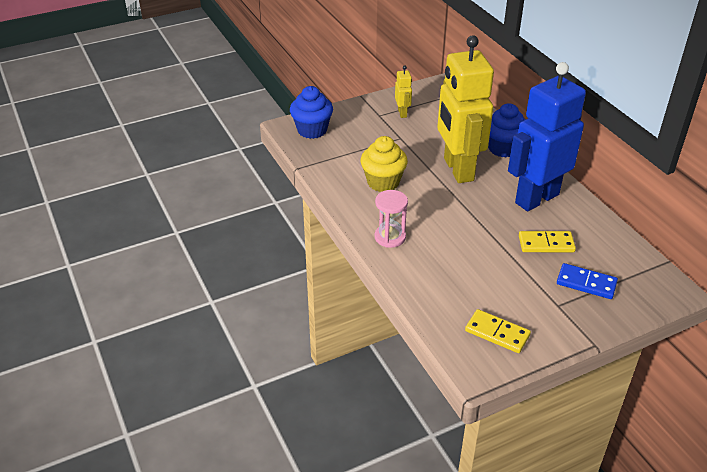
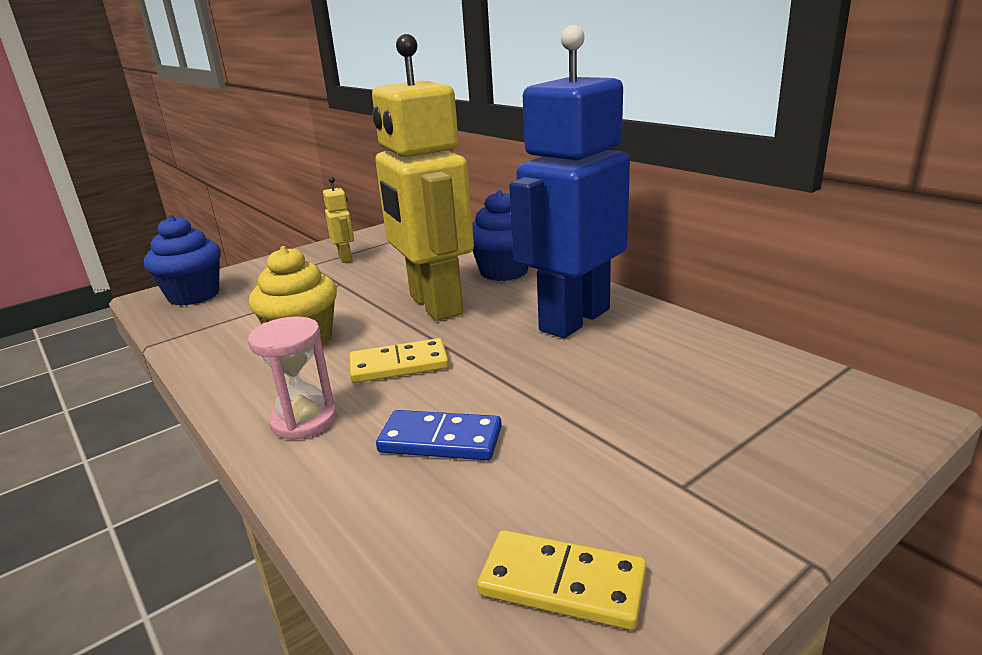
camera: 10 degrees left, 15 degrees down
yellow domino [519,231,576,252] -> yellow domino moved to [349,338,449,383]
blue domino [557,263,618,299] -> blue domino moved to [376,410,502,460]

